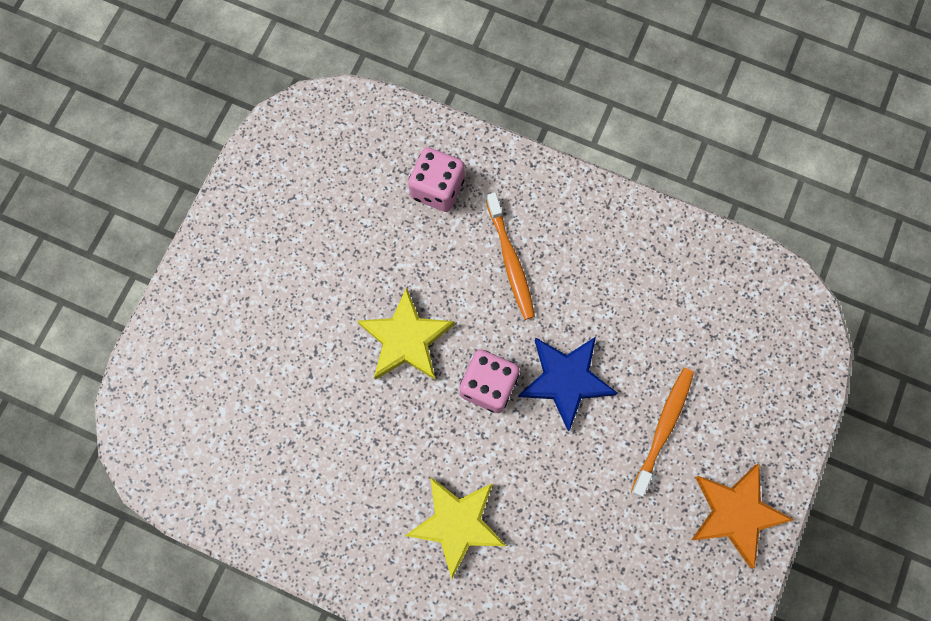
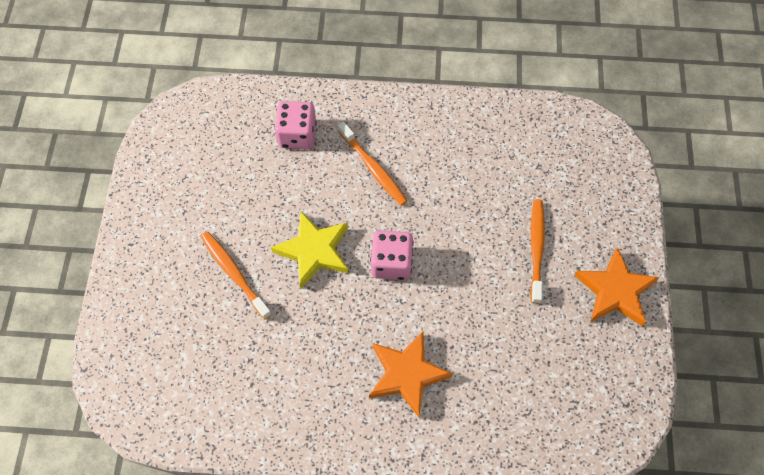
camera: 20 degrees left, 10 degrees down
yellow star [405,477,506,579] -> orange star [369,331,453,417]
blue star [518,337,617,431] -> none
none -> orange toothbrush [201,231,272,320]

